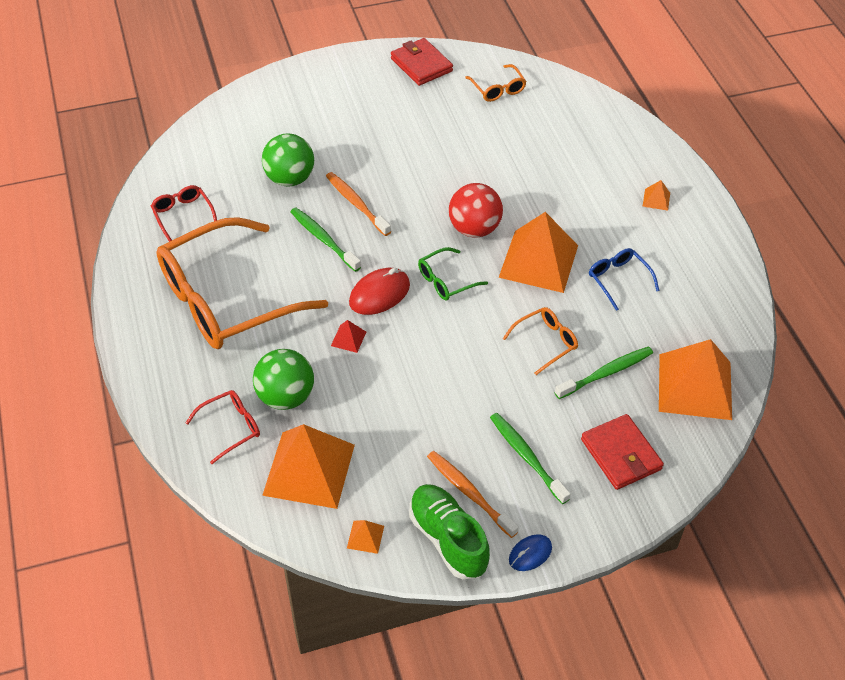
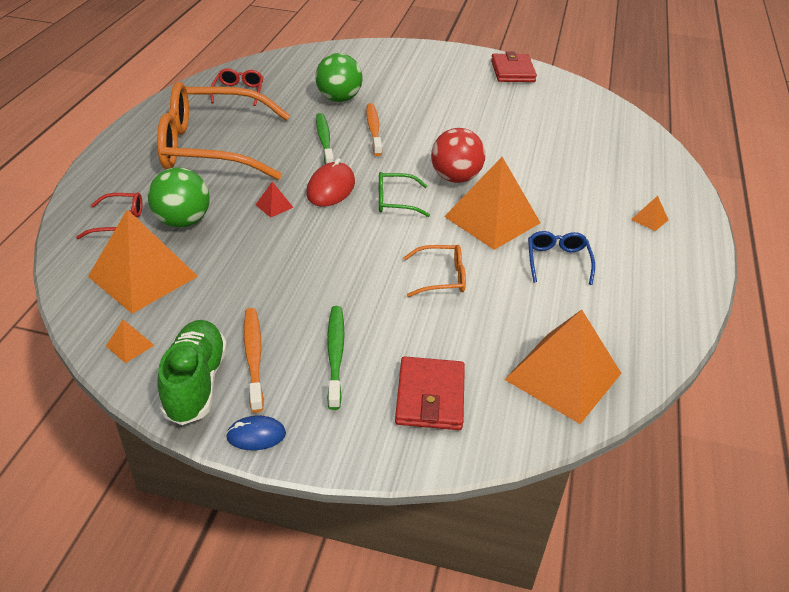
camera: 30 degrees right, 10 degrees down
red mouse [349,268,410,315] -> red mouse turned 60 degrees counterclockwise [306,158,355,207]
orange glasses [465,64,527,102] -> none
green toothbrush [555,346,653,399] -> none

